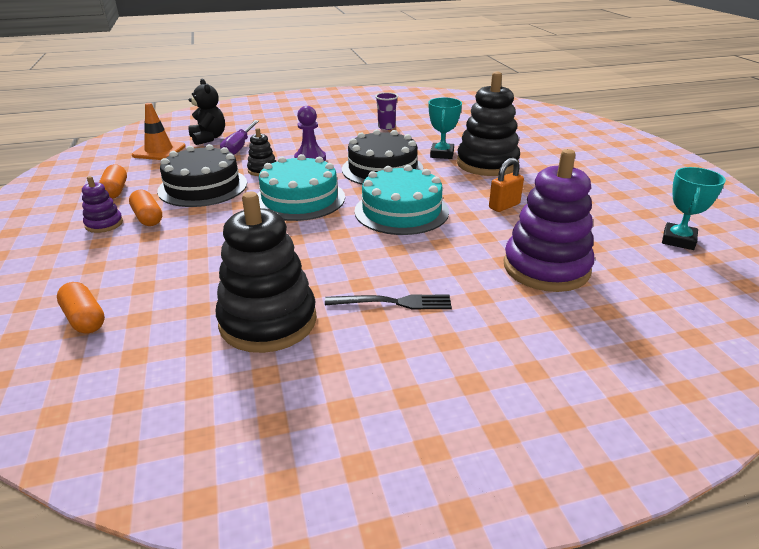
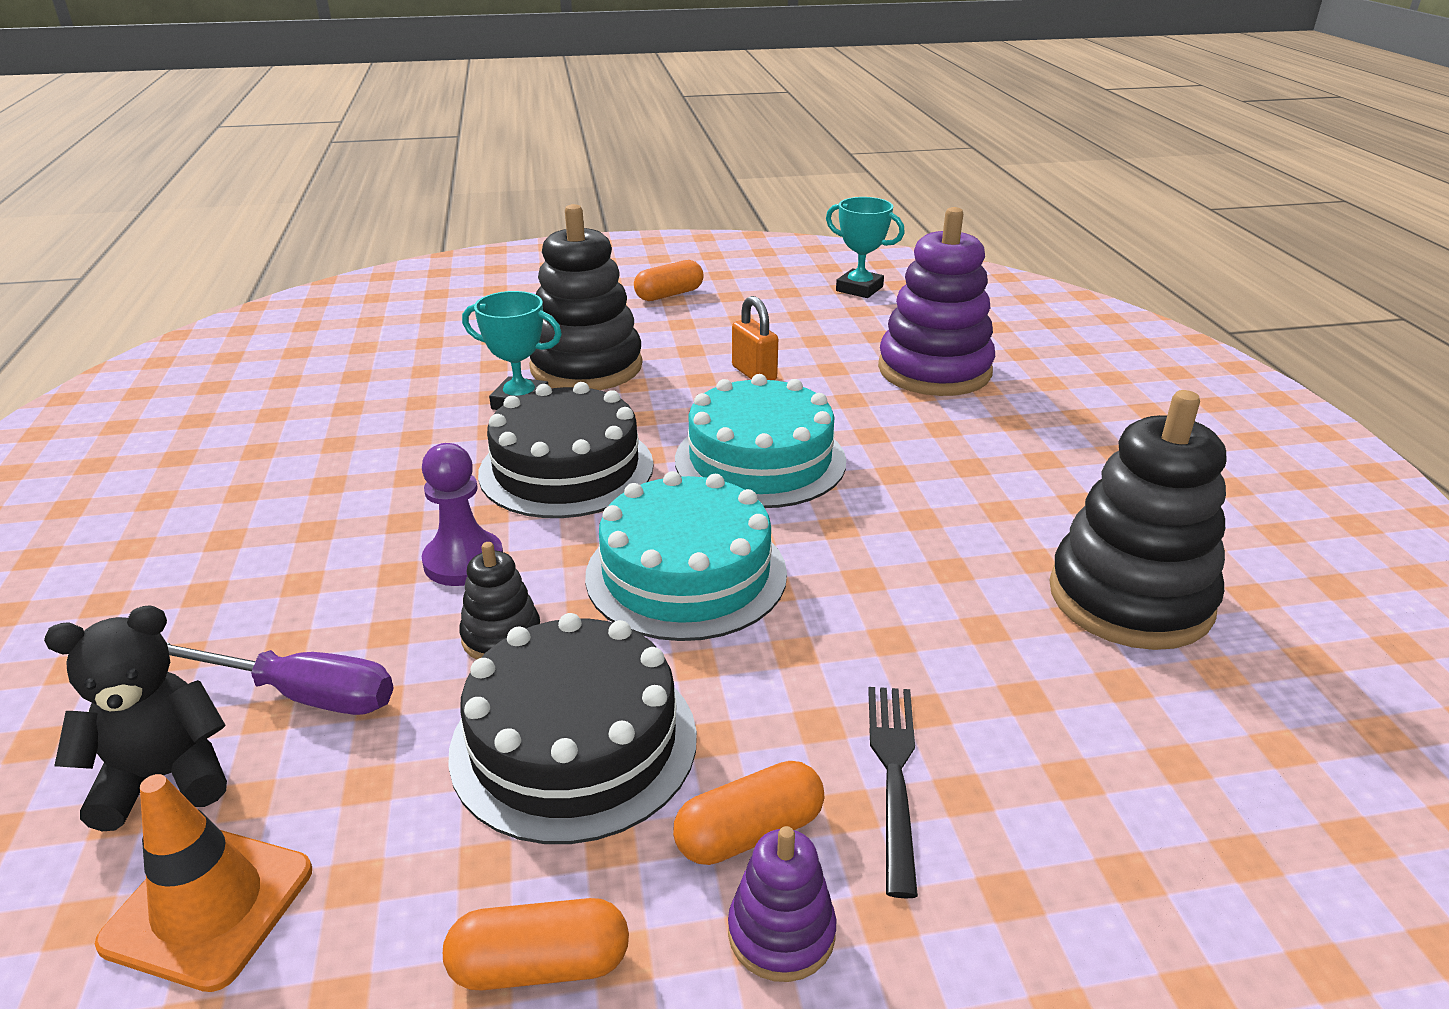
camera: 85 degrees left, 0 degrees up
orange capsule [57,282,105,333] -> orange capsule moved to [634,260,704,301]
black fork [325,295,452,309] -> black fork moved to [868,687,918,898]
purple cup [375,92,398,130] -> none

